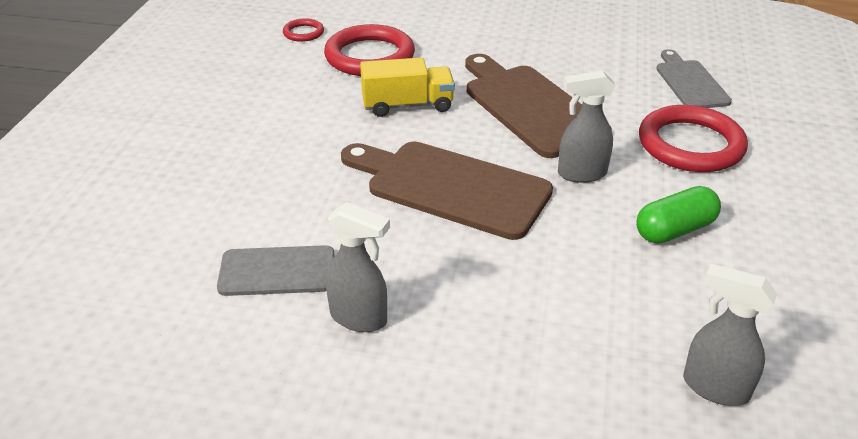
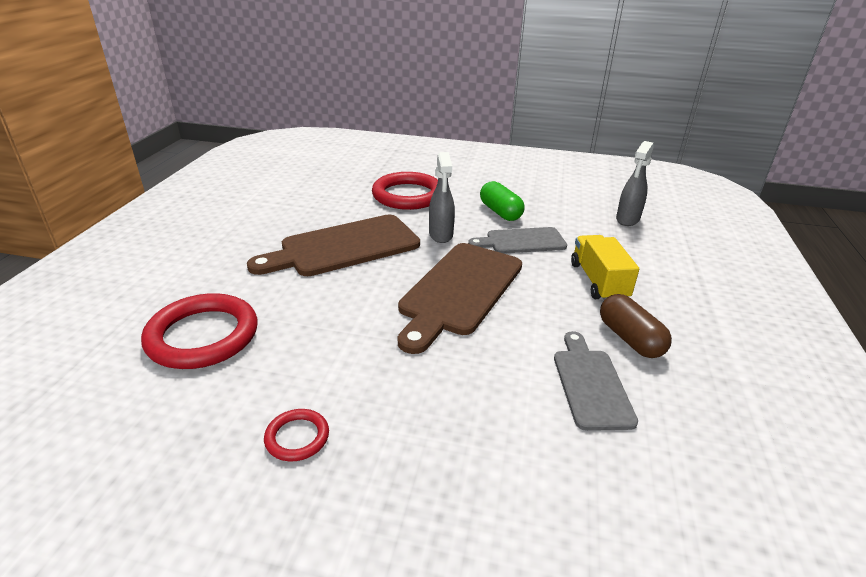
camera: 90 degrees left, 5 degrees down
red ring [283,18,324,42] -> red ring moved to [264,409,329,461]
grey spray bottle [326,202,390,332] -> brown capsule [600,294,672,358]
yellow truck [360,57,455,117] -> yellow truck moved to [571,235,639,300]
grey cutting board [656,49,732,108] -> grey cutting board moved to [468,227,567,254]

